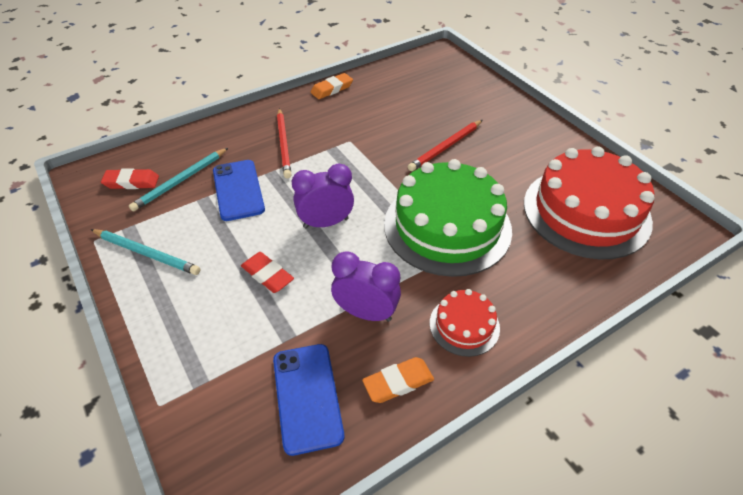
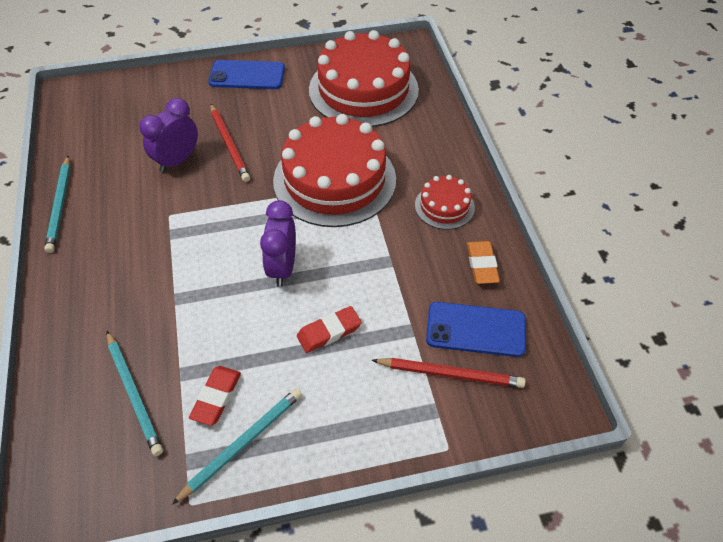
camera: 70 degrees left, 5 degrees up
red eraser [101,168,159,189] -> red eraser moved to [189,366,241,426]
blue phone [213,160,265,221] -> blue phone moved to [208,60,285,89]
red pencil [277,108,292,178] -> red pencil moved to [372,358,526,388]
orange eraser [311,73,353,99] -> turquoise pencil [44,156,70,253]
purple clock [331,251,401,322] -> purple clock moved to [139,98,198,172]
green cake [384,159,512,277] -> red cake [273,114,396,227]

